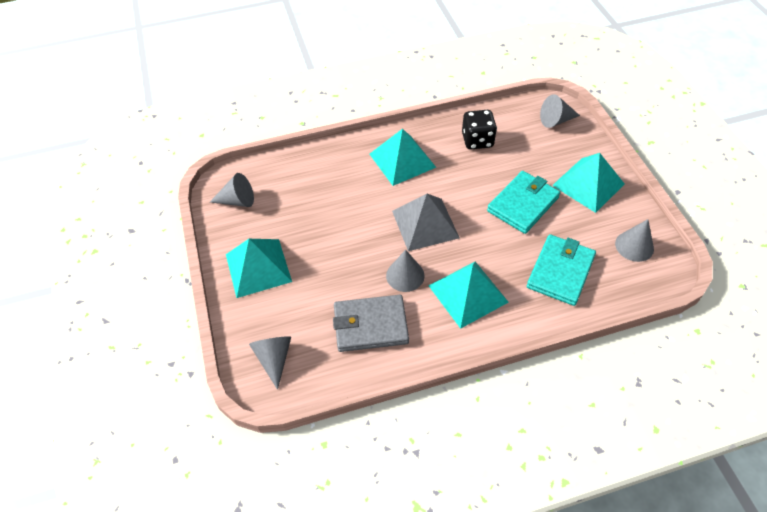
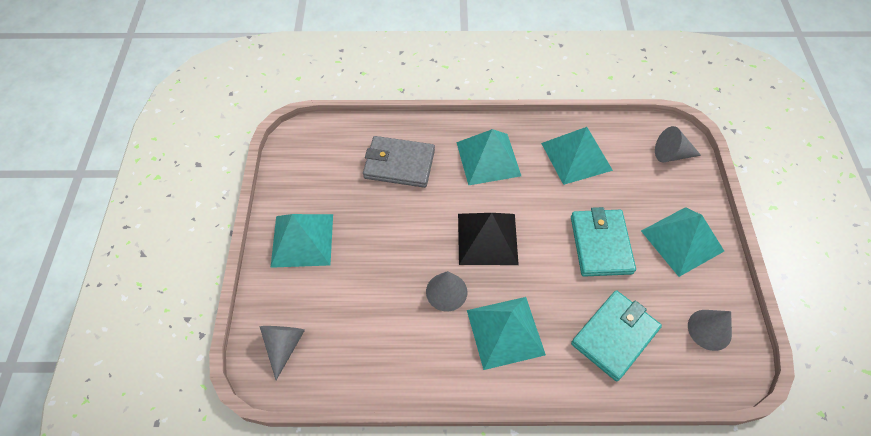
camera: 15 degrees right, 5 degrees up
grey cone [210,173,254,207] -> none
grey wallet [333,295,409,352] -> grey wallet moved to [363,136,435,188]
grey pyramid [392,194,459,251] -> black pyramid [458,213,519,265]
black dice [462,110,497,149] -> turquoise pyramid [541,127,613,185]
turquoise wallet [487,171,560,234] -> turquoise wallet turned 60 degrees counterclockwise [571,207,636,277]

